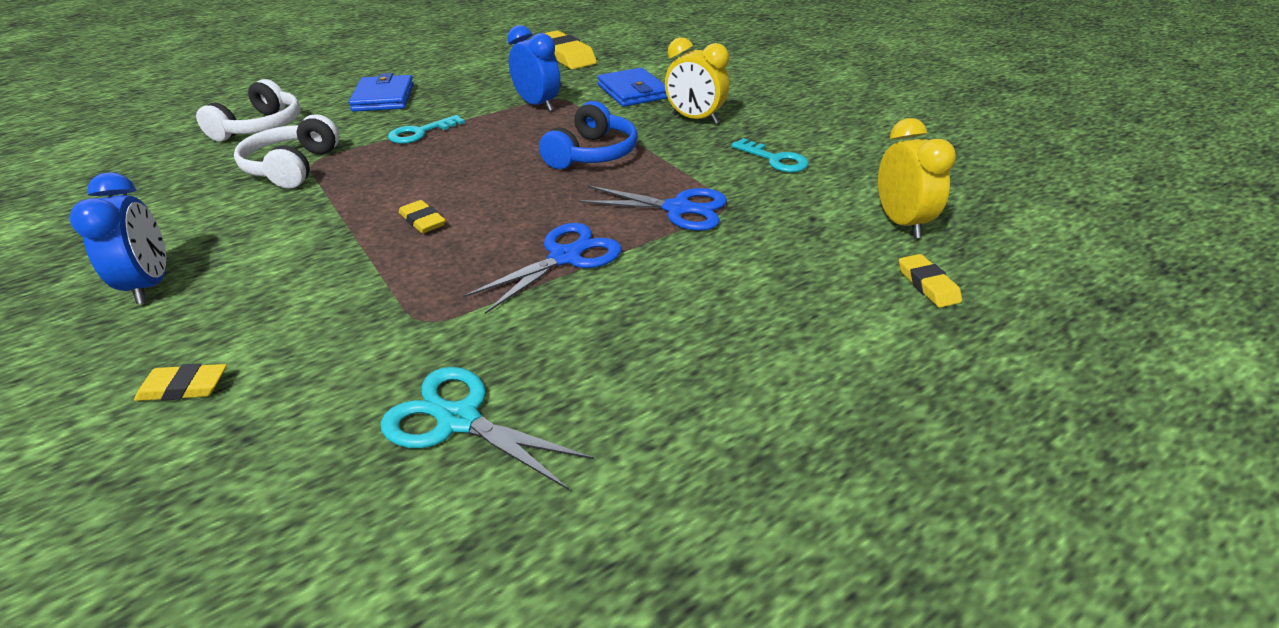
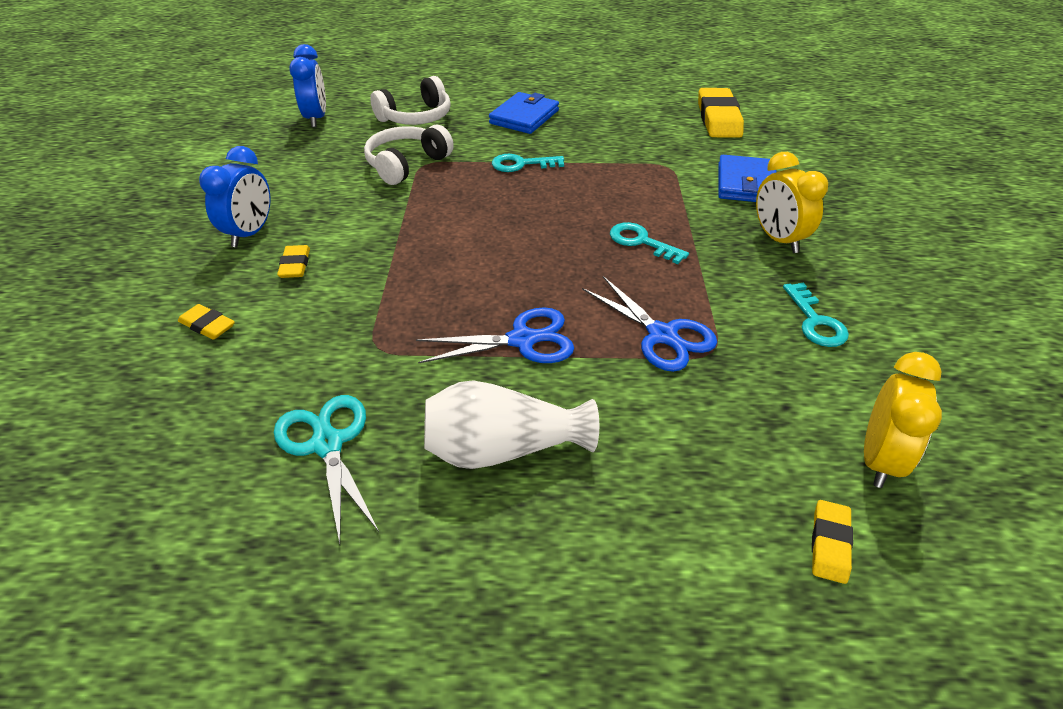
camera: 35 degrees right, 5 degrees up
yellow eraser [399,200,446,233] -> yellow eraser moved to [277,245,310,278]
blue clock [507,25,560,111] -> blue clock moved to [289,44,326,127]
blue headphones [539,101,638,169] -> turquoise key [610,222,689,264]
none -> white vase [424,380,599,469]

